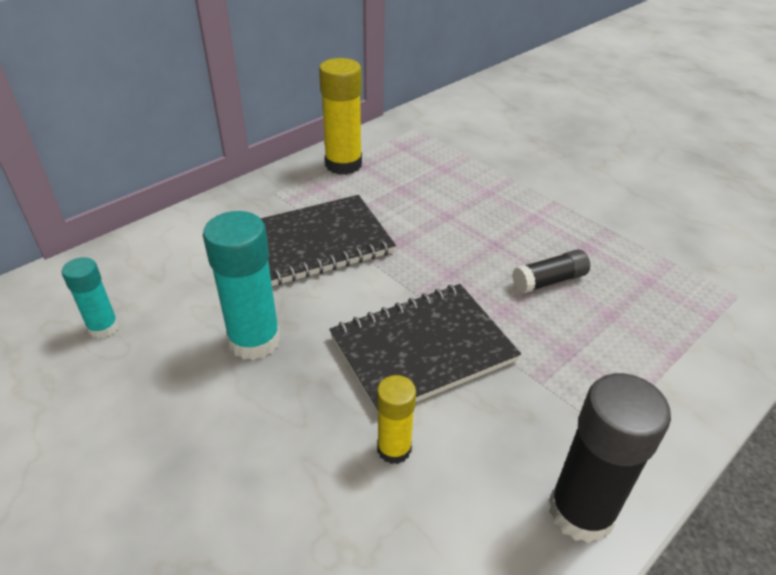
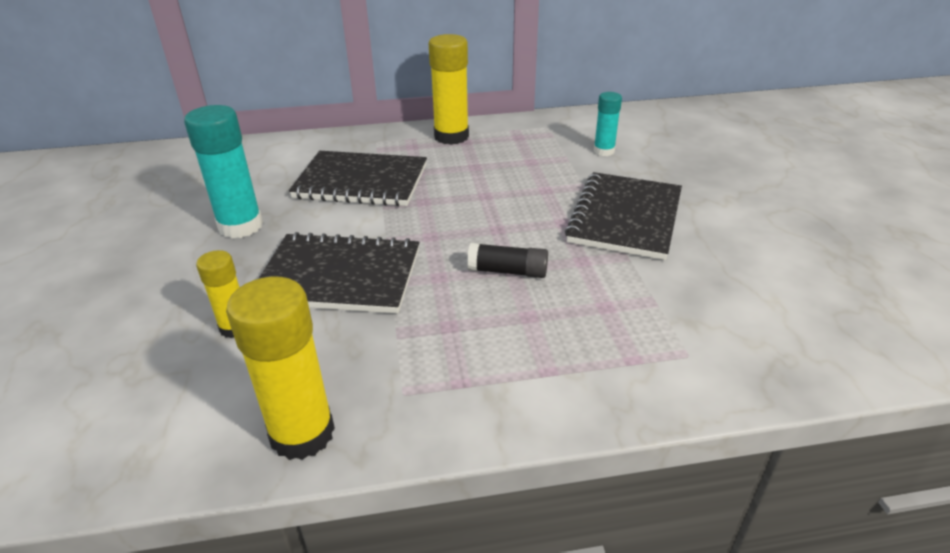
camera: 35 degrees right, 5 degrees down
turquoise glue stick [62,257,119,338] -> turquoise glue stick moved to [594,92,622,156]
black glue stick [549,373,671,543] -> yellow glue stick [226,276,335,460]
none -> black notebook [565,172,682,260]

